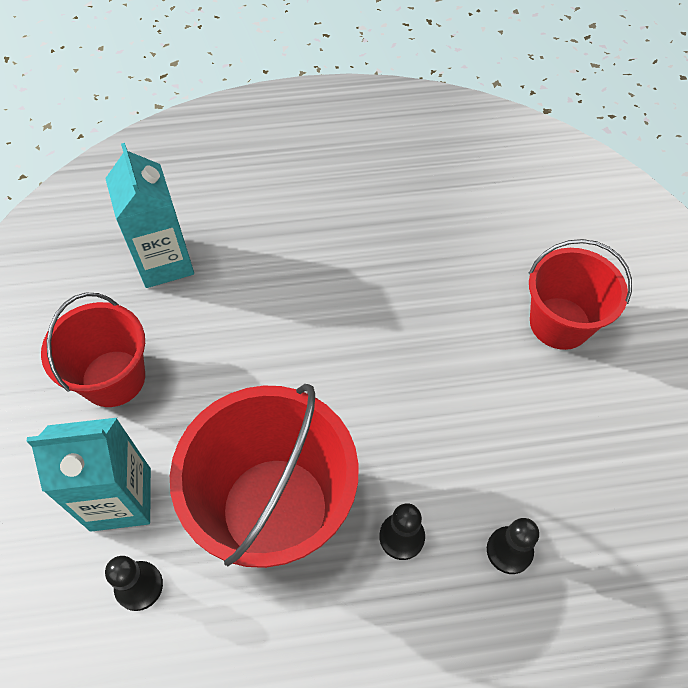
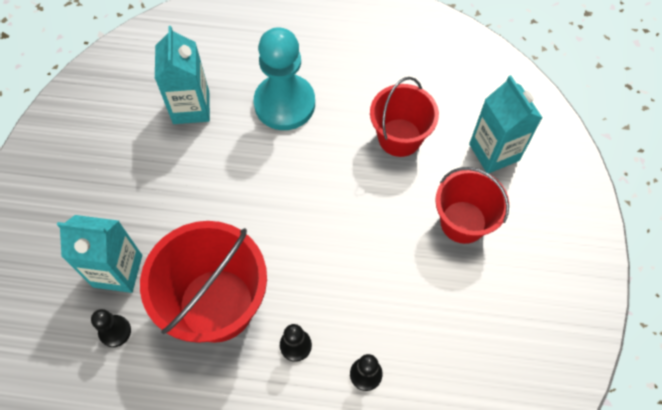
camera: 15 degrees right, 5 degrees up
red bucket [41,293,145,407] -> red bucket moved to [370,77,439,157]
none -> turquoise pawn [254,27,315,130]
none -> turquoise carton [469,75,543,173]

